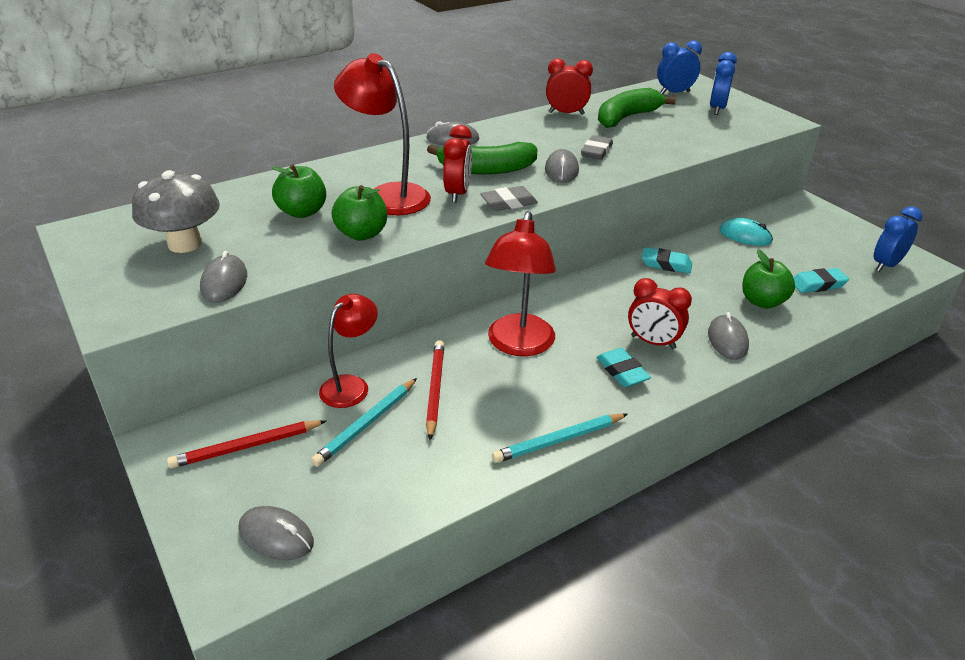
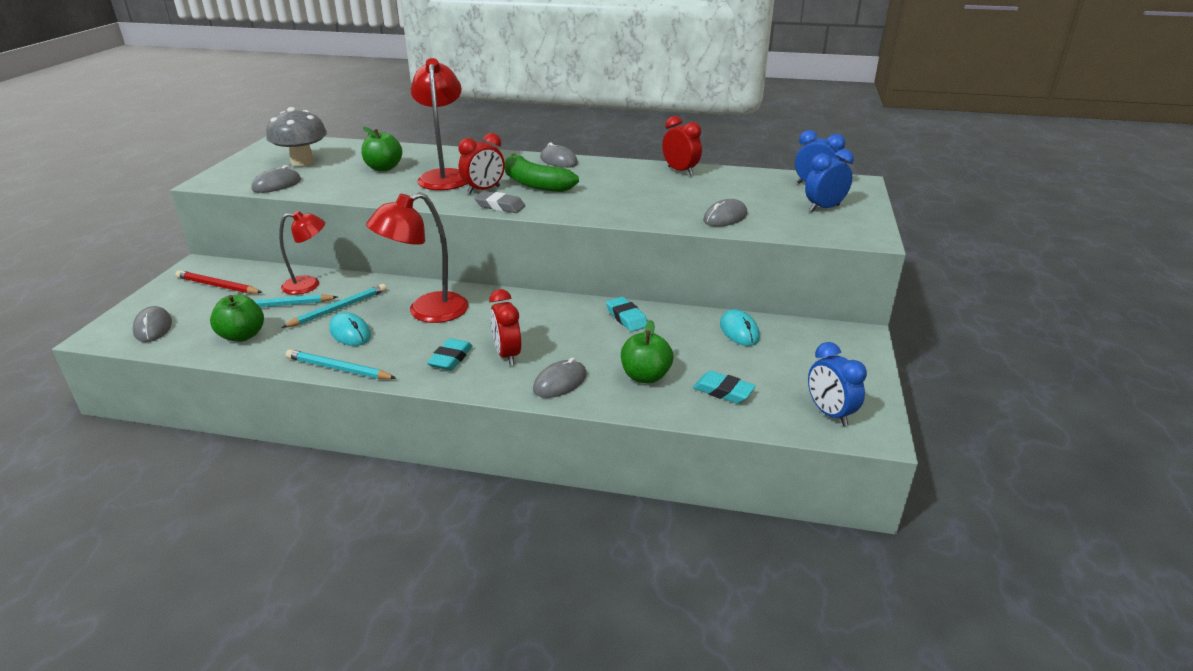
camera: 45 degrees right, 5 degrees down
green apple [331,185,387,241] -> green apple moved to [210,294,264,342]
red pencil [426,340,444,440] -> turquoise pencil [281,284,387,328]
grey mouse [545,149,579,183] -> grey mouse moved to [703,199,747,227]
grey eraser [581,135,613,160] -> none
green banana [598,88,676,128] -> none
blue clock [874,206,923,272] -> blue clock turned 120 degrees counterclockwise [808,342,867,426]
none -> turquoise mouse [329,312,371,346]

